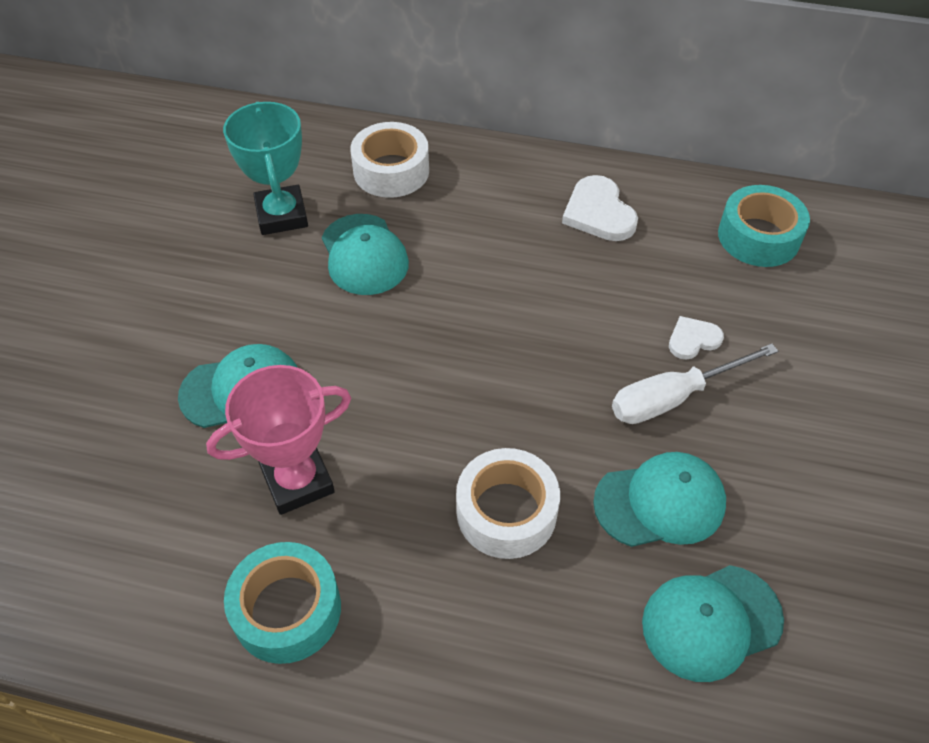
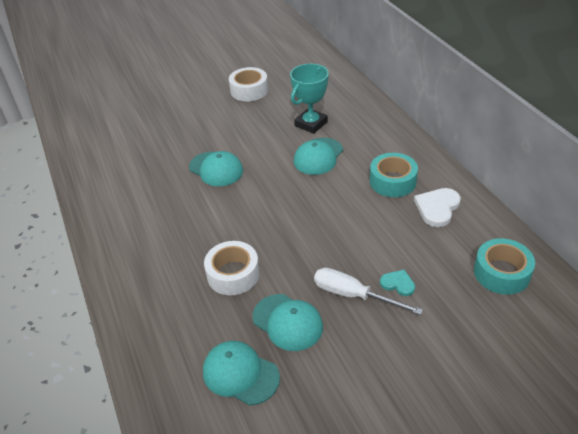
camera: 55 degrees right, 10 degrees down
pink trophy [206,365,351,515] -> none
turquoise tape [224,542,341,664] -> turquoise tape moved to [370,153,418,197]
white tape [351,122,429,198] -> white tape moved to [229,67,268,101]
white heart [669,316,724,359] -> turquoise heart [380,270,415,296]

